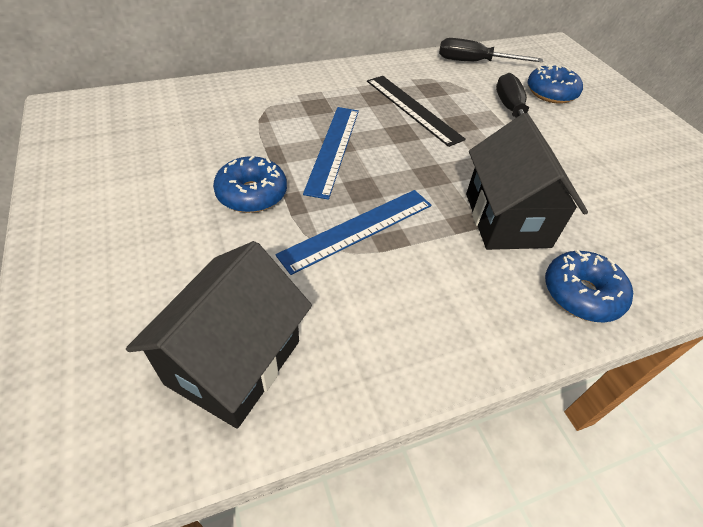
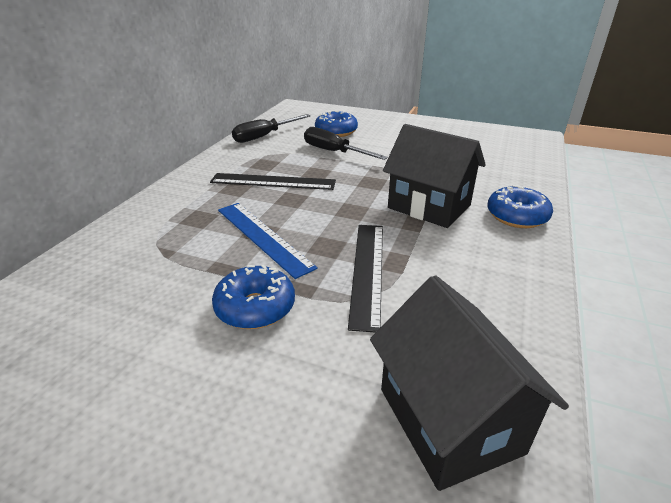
camera: 45 degrees left, 15 degrees down
blue ruler [275,190,432,275] -> black ruler [348,225,383,333]

